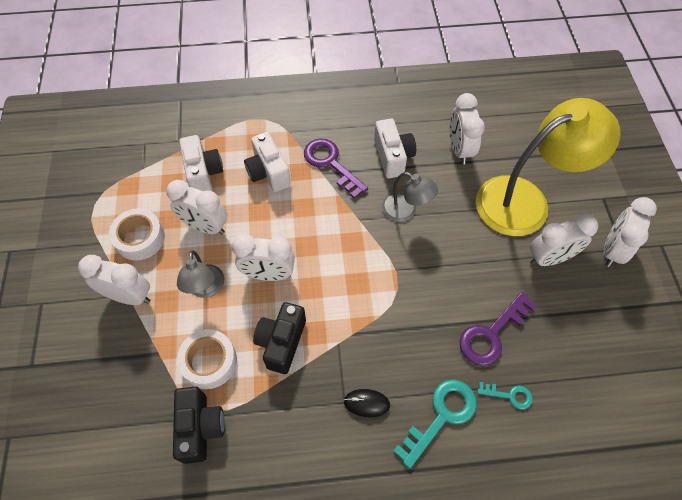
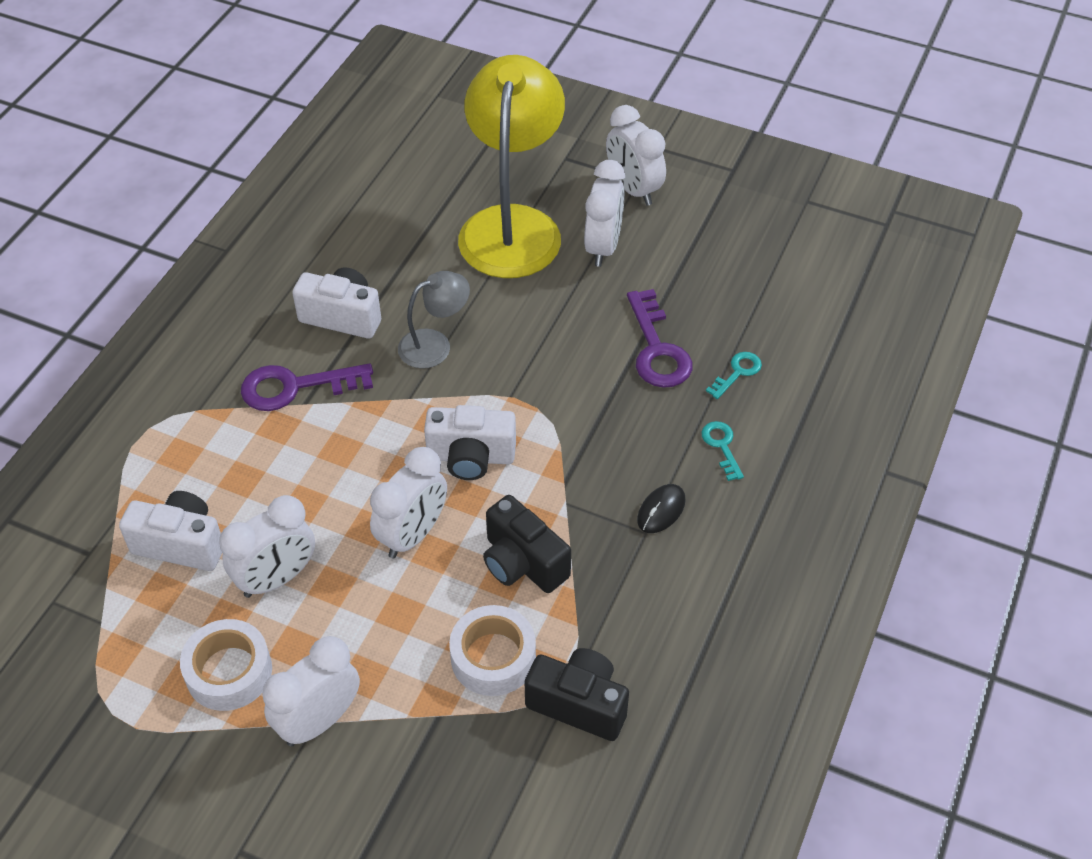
camera: 60 degrees left, 10 degrees down
grey lamp [177,250,224,298] -> none
white camera [244,132,291,192] -> white camera moved to [424,405,516,480]
turquoise key [394,379,477,469] -> turquoise key [701,421,744,481], size x0.54
white clock [450,93,485,165] -> none

